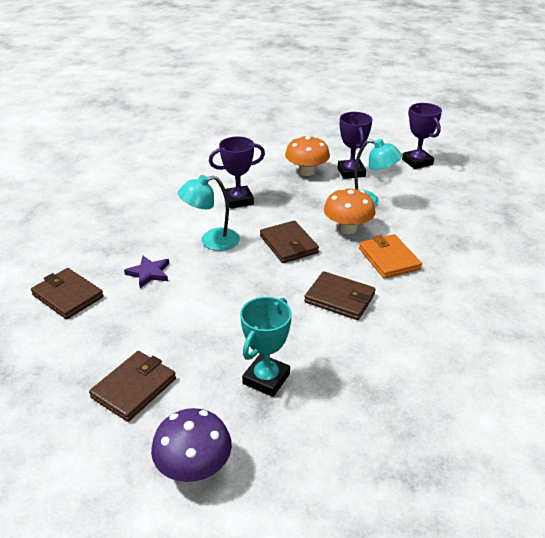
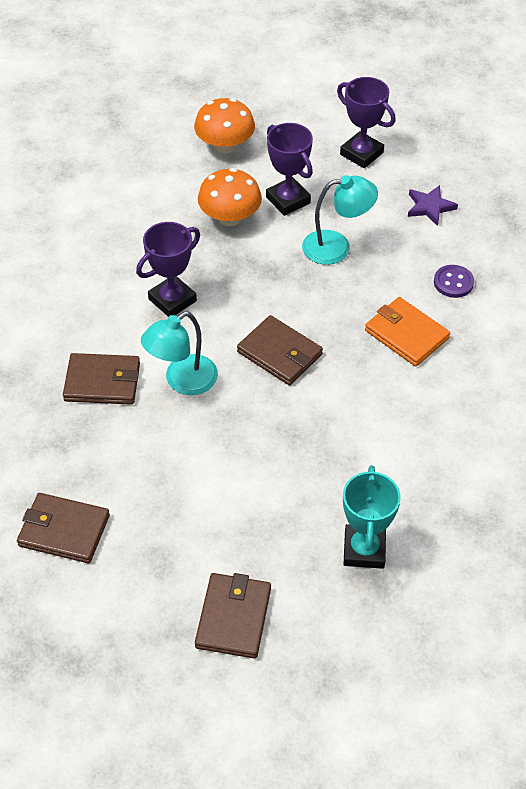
camera: 25 degrees left, 15 degrees up
purple star [124,256,169,288] -> purple star moved to [408,185,458,226]
purple mushroom [151,408,232,482] -> none
brown wallet [304,271,375,320] -> brown wallet moved to [63,353,140,405]
orange mushroom [324,188,375,234] -> orange mushroom moved to [194,98,255,154]
none -> purple button [434,265,474,298]

